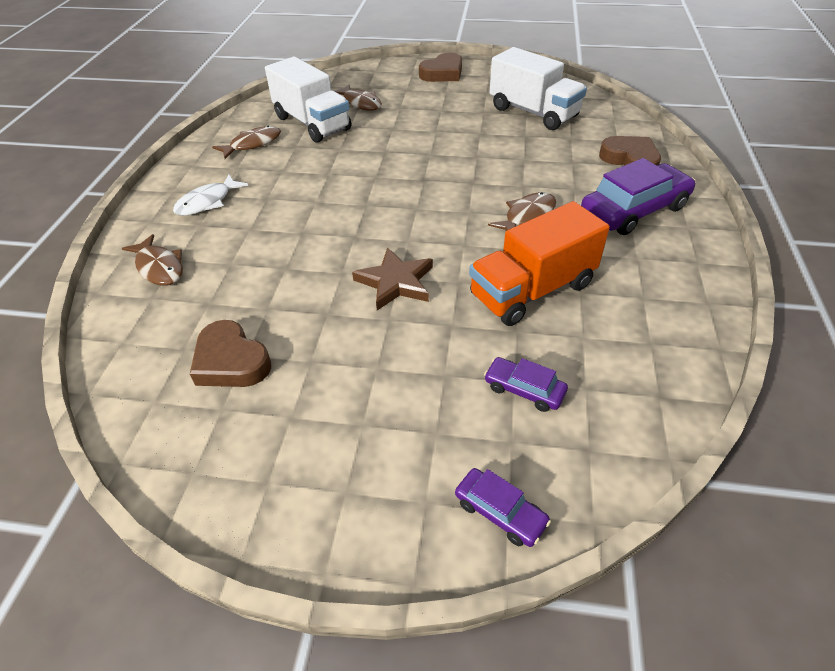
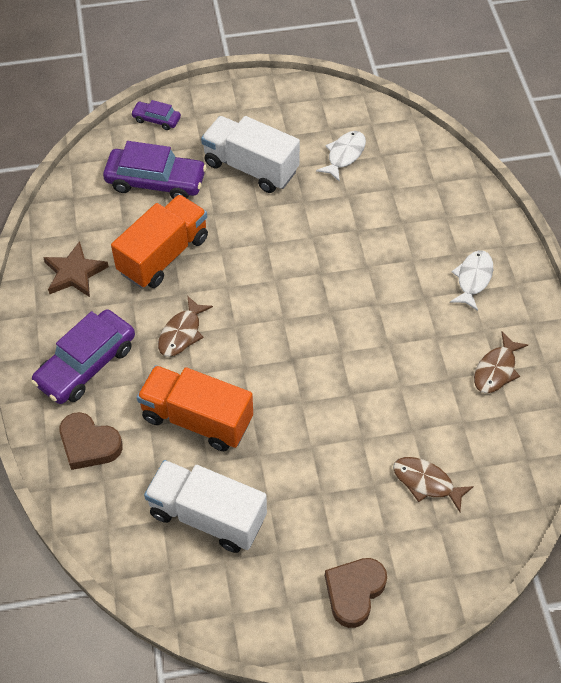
camera: 160 degrees right, 10 degrees up
brown fish [122,234,183,285] -> none
brown heart [190,320,271,387] -> white fish [316,131,366,182]
white truck [265,57,351,143] -> white truck moved to [201,116,300,193]
brown star [352,247,433,310] -> brown star moved to [43,241,109,297]
purple car [484,357,568,412] -> purple car [103,141,207,199], size x1.98
none -> orange truck [137,365,253,451]

